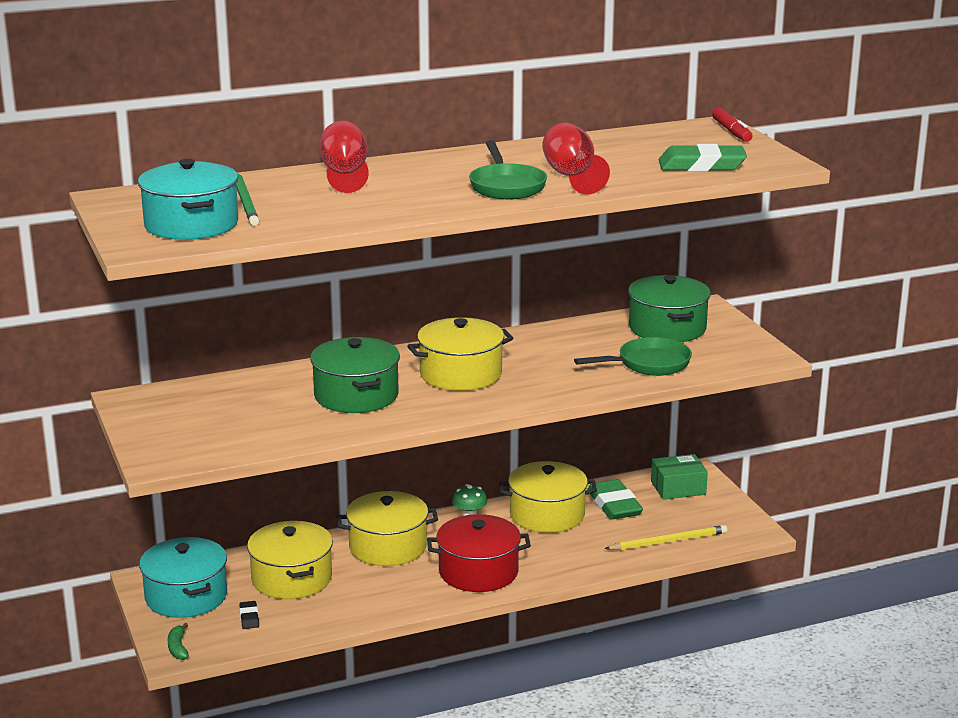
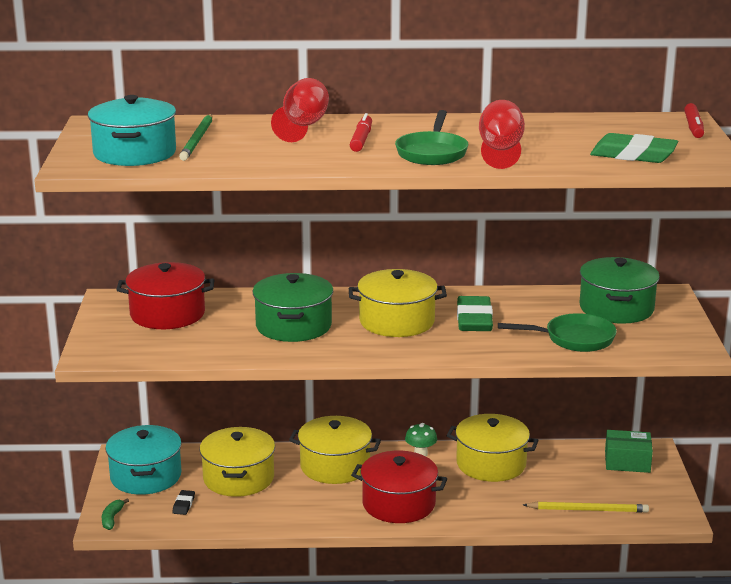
camera: 20 degrees right, 0 degrees up
green eraser [587,479,643,520] -> green eraser moved to [457,296,493,331]
none -> red pot [116,262,215,329]
none -> red marker [350,113,372,152]

